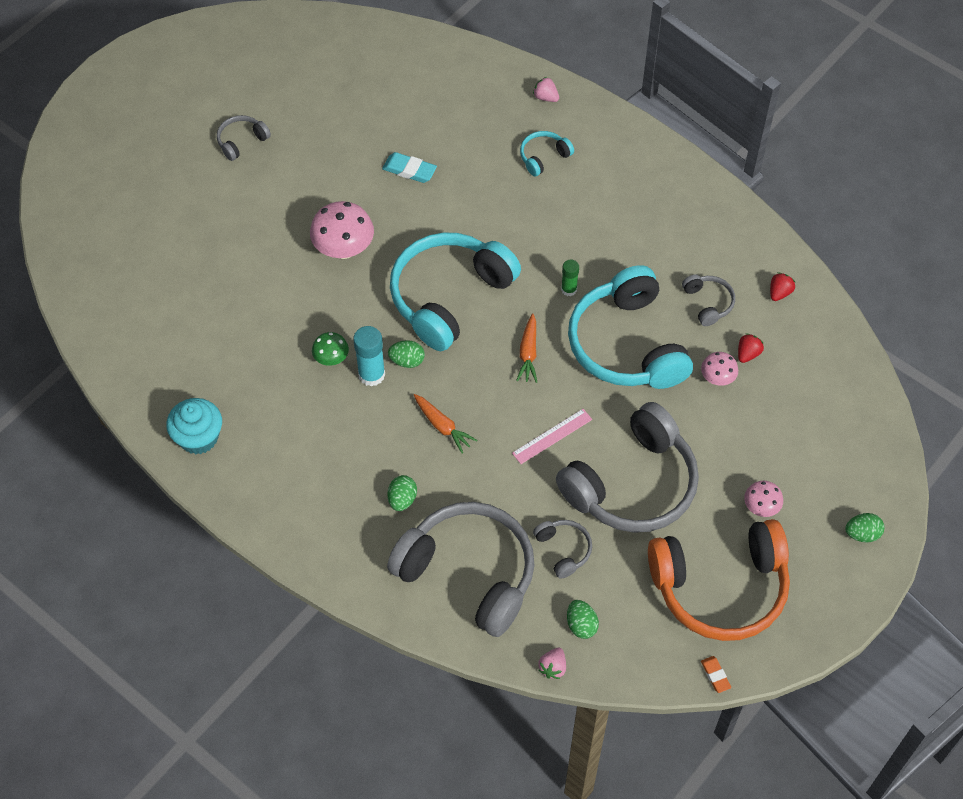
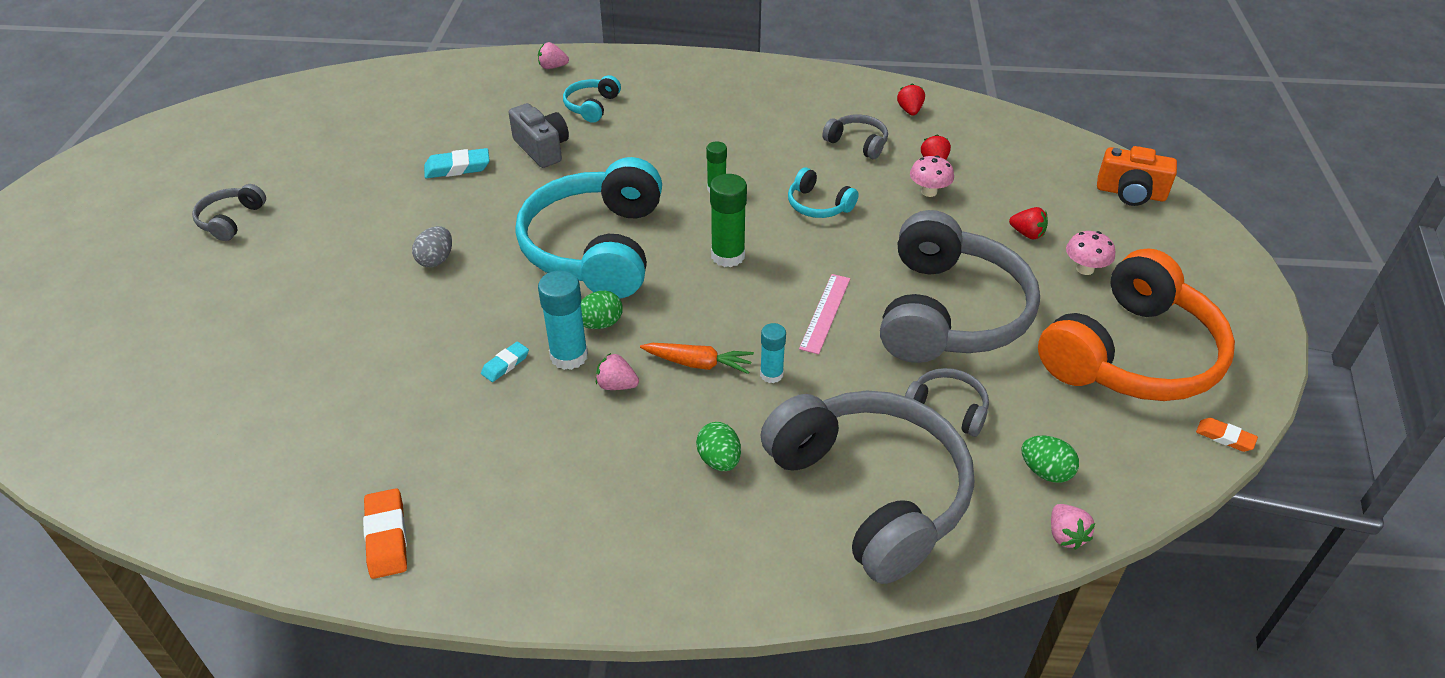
camera: 35 degrees left, 15 degrees down
turquoise cupcake [166,398,222,454] -> orange eraser [363,488,407,579]
pink mushroom [310,201,374,259] -> grey egg [412,226,452,267]
green mushroom [312,332,349,366] -> turquoise eraser [481,342,529,382]
grey headphones [387,502,535,637] -> grey headphones turned 60 degrees clockwise [760,391,974,584]
orange carrot [516,313,537,383] -> green glue stick [710,174,747,267]
turquoise headphones [568,265,693,389] -> turquoise headphones [788,168,858,218], size x0.43
green egg [845,513,885,543] -> none
none -> grey camera [509,103,569,168]
none -> pink strawberry [596,353,639,390]
none -> turquoise glue stick [760,323,786,383]
none -> red strawberry [1009,207,1048,239]
none -> orange camera [1097,146,1177,206]

